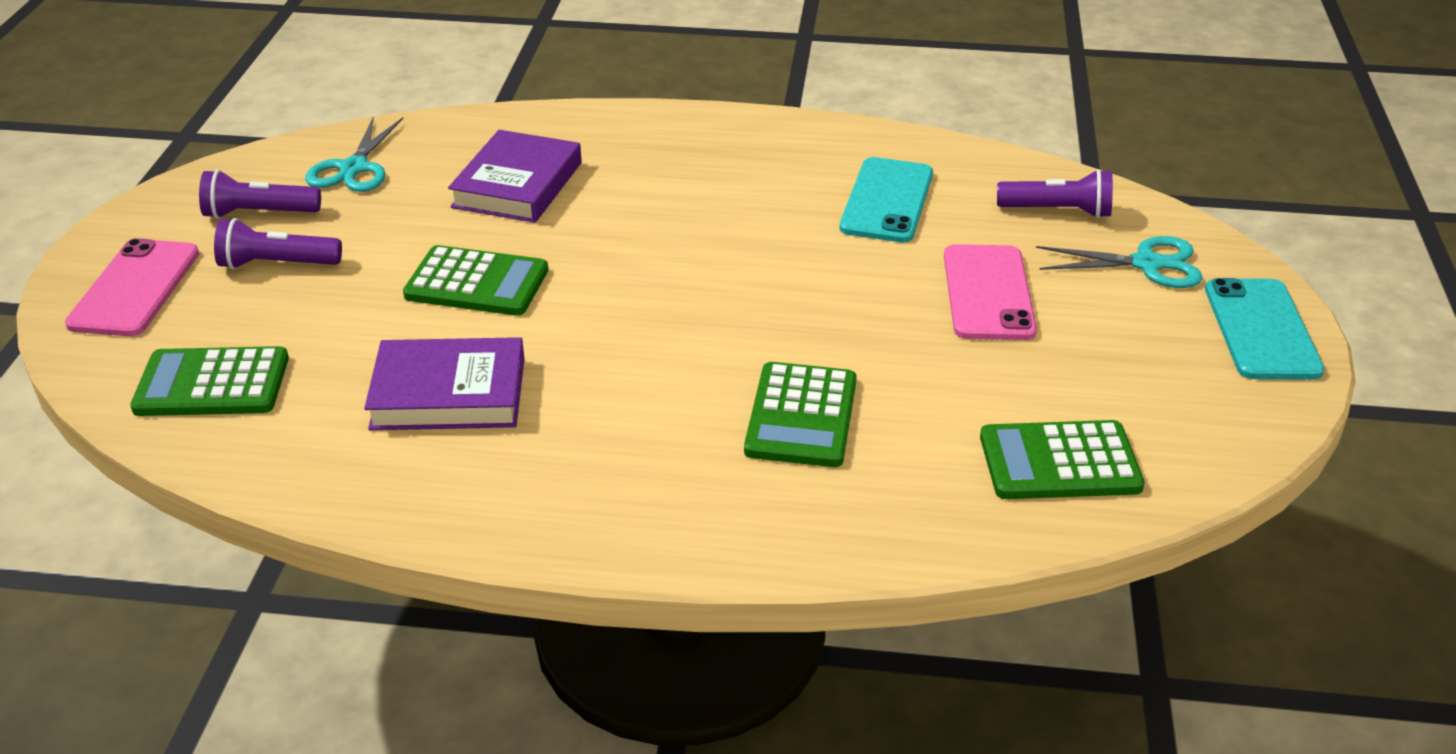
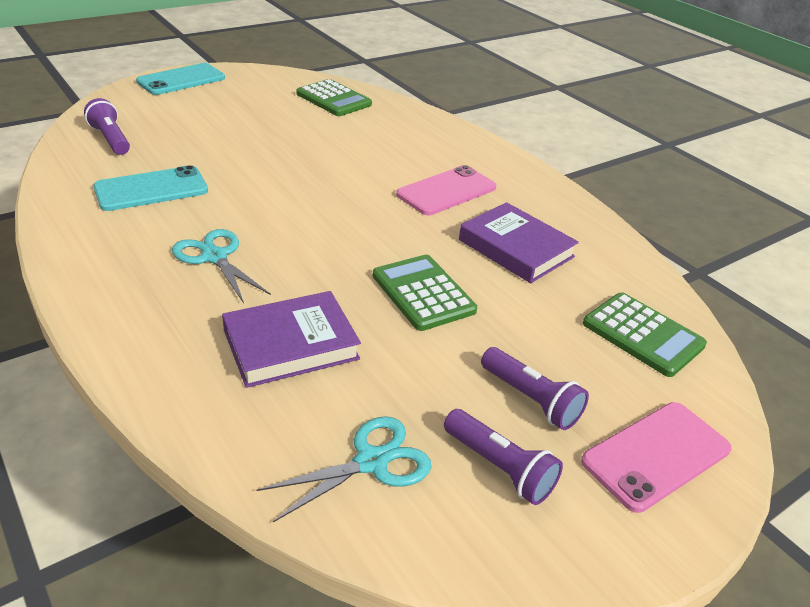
camera: 135 degrees left, 0 degrees up
green calculator [744,362,857,467] -> none
pink phone [944,244,1037,340] -> pink phone moved to [396,165,496,215]
turquoise scissors [1036,236,1203,288] -> turquoise scissors moved to [172,229,271,303]

